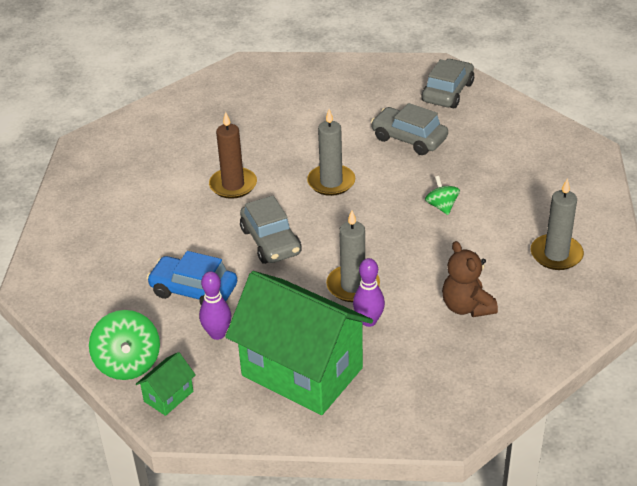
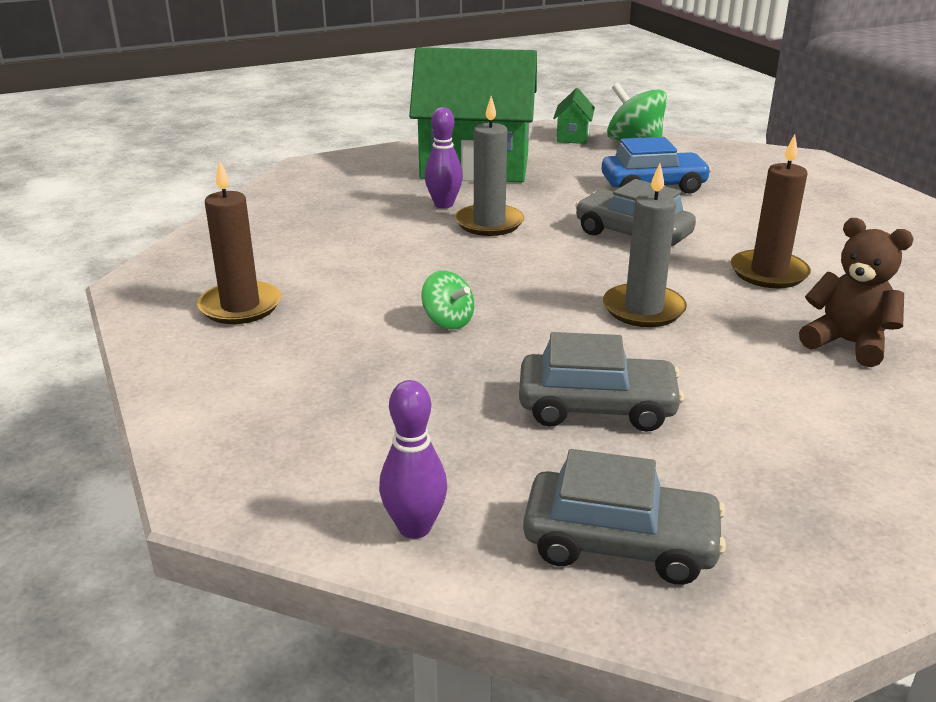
camera: 150 degrees right, 10 degrees down
purple bowling pin [199,271,232,340] -> purple bowling pin moved to [379,380,447,539]
grey car [422,59,474,108] -> grey car turned 75 degrees counterclockwise [523,449,726,585]
brown teddy bear [442,241,498,317] -> brown teddy bear moved to [799,218,914,367]
grey candle [531,178,584,270] -> brown candle [197,160,281,324]

